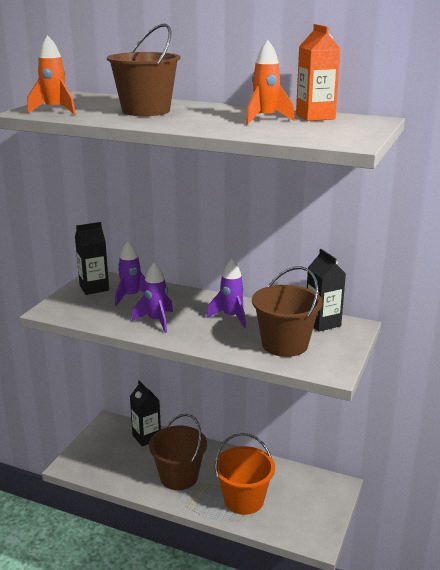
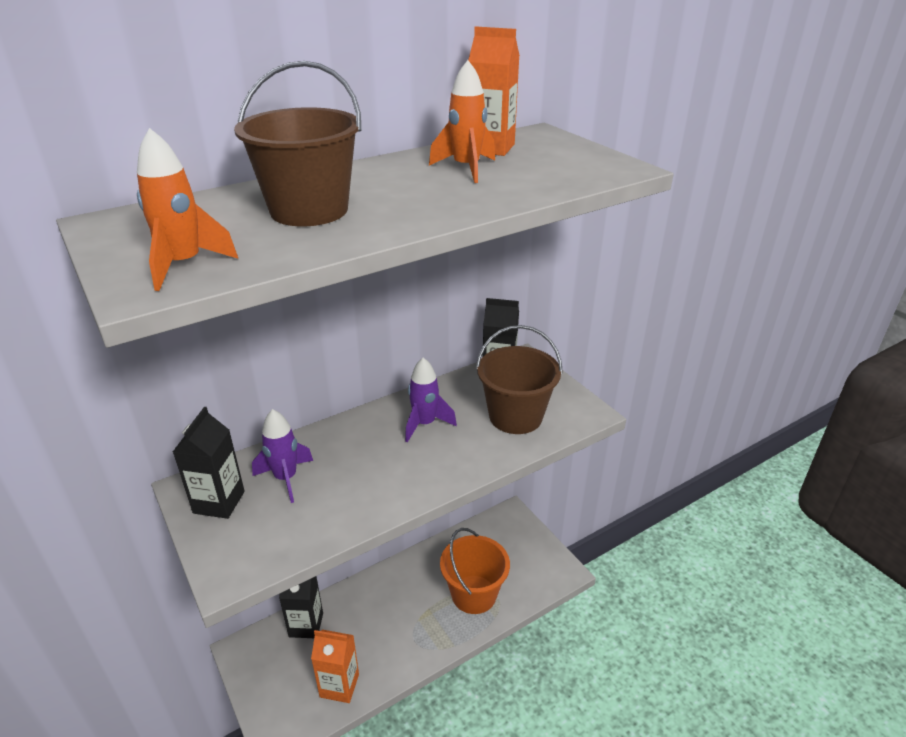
camera: 55 degrees left, 10 degrees up
purple rocket [132,262,173,333] -> none
brown bucket [149,414,207,490] -> none
none -> orange carton [311,630,359,703]

